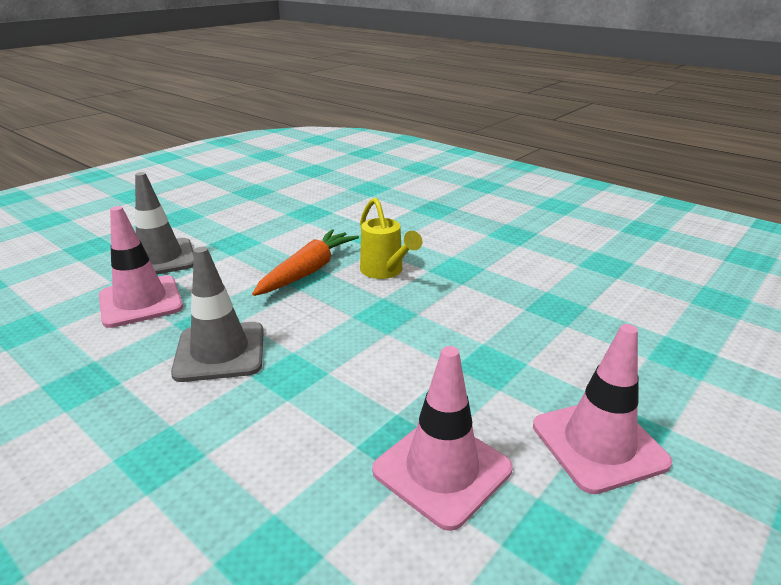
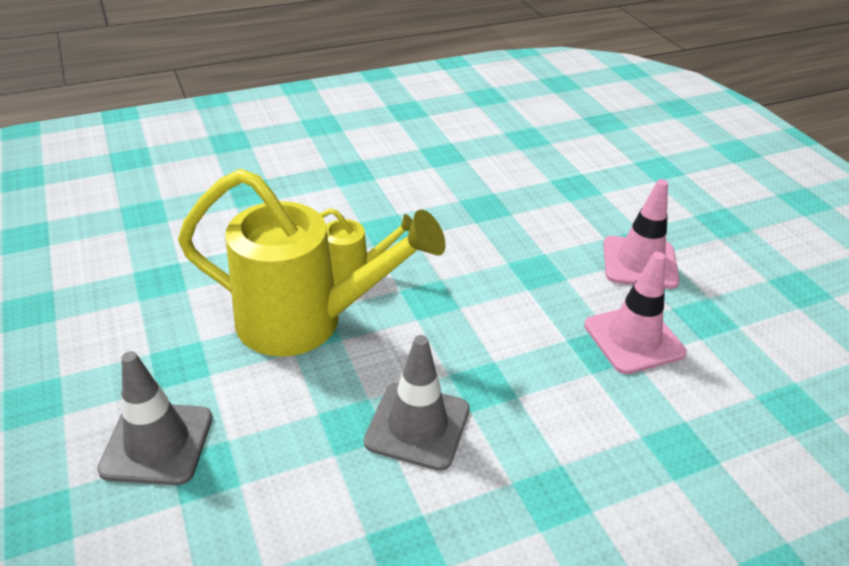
camera: 65 degrees left, 10 degrees up
pink traffic cone [99,206,183,328] -> none
orange carrot [252,229,359,296] -> yellow watering can [178,169,446,357]

